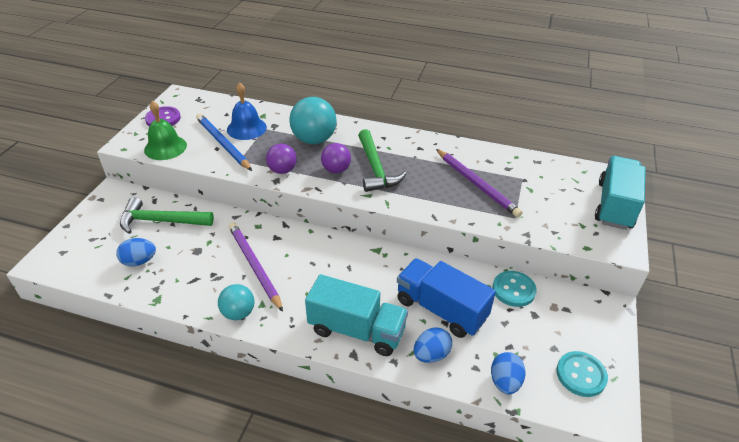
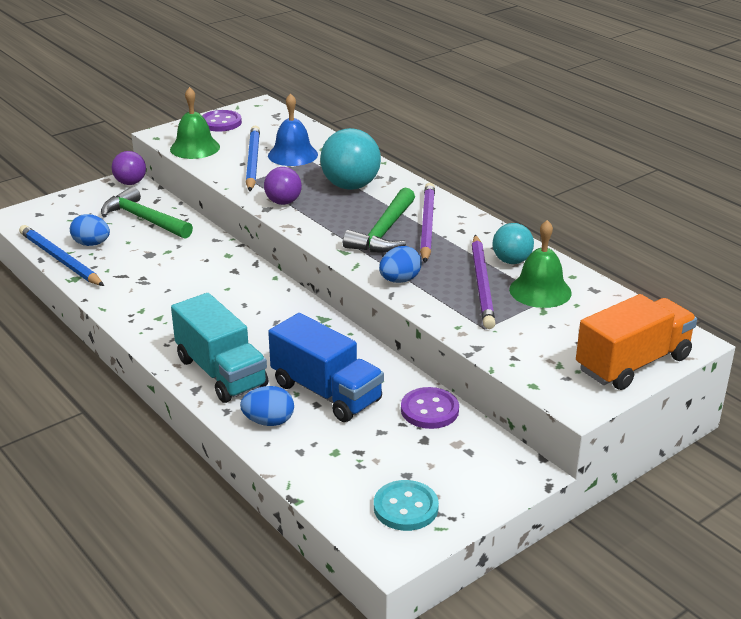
camera: 35 degrees right, 10 degrees down
turquoise ball [218,284,255,320] -> turquoise ball moved to [493,223,534,264]
purple pencil [229,222,283,312] -> purple pencil moved to [420,183,435,263]
purple ball [321,143,351,173] -> purple ball moved to [111,151,146,185]
blue truck [397,258,496,338] -> blue truck turned 150 degrees clockwise [268,313,384,422]
blue egg [491,352,526,394] -> blue egg moved to [379,246,422,283]
turquoise button [493,271,537,307] -> purple button [401,387,459,429]
turquoise truck [595,156,646,230] -> orange truck [576,294,697,390]
none -> blue pencil [19,225,104,286]
none -> green bell [509,220,572,308]

